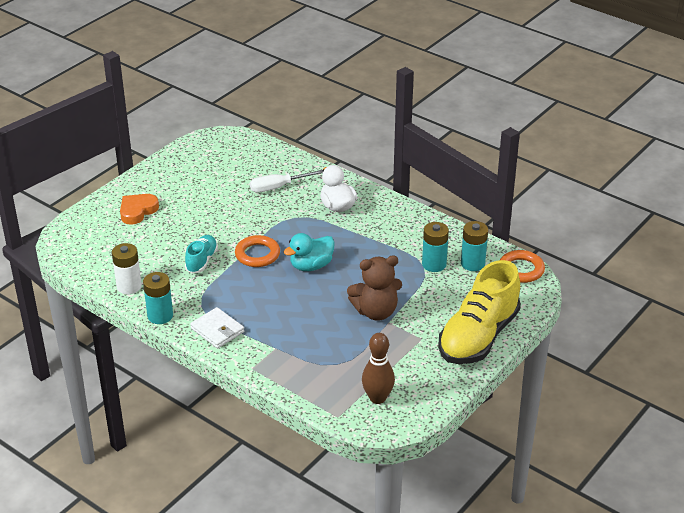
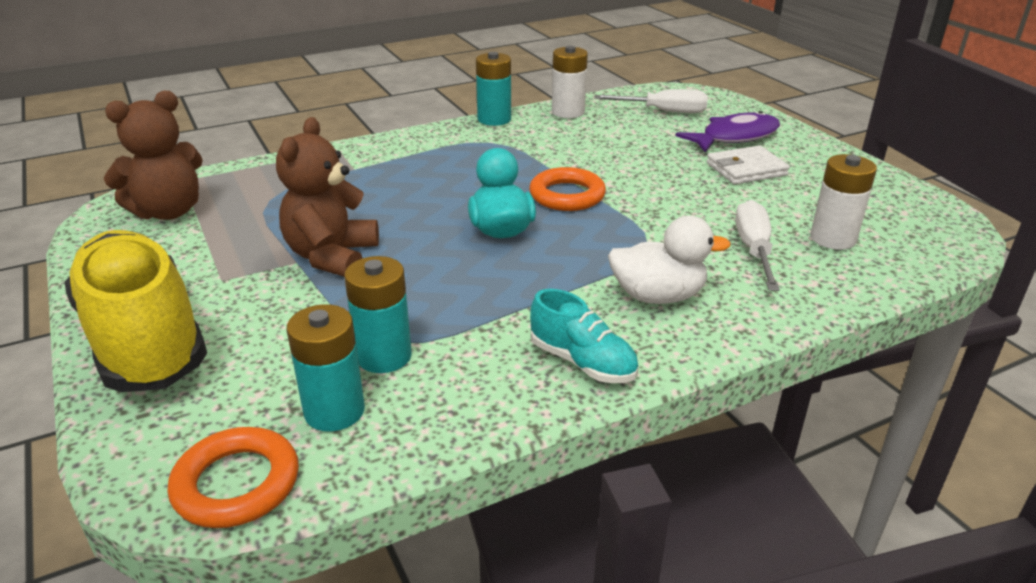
camera: 115 degrees right, 5 degrees down
orange heart [120,194,159,225] -> purple fish [675,111,780,152]
turquoise shoe [185,235,218,273] -> turquoise shoe moved to [530,289,639,383]
white wallet [190,307,244,348] -> white wallet moved to [707,145,790,184]
brown bowling pin [362,333,395,404] -> brown teddy bear [104,90,203,220]
none -> white screwdriver [594,89,708,113]
none -> white battery [810,154,877,250]

